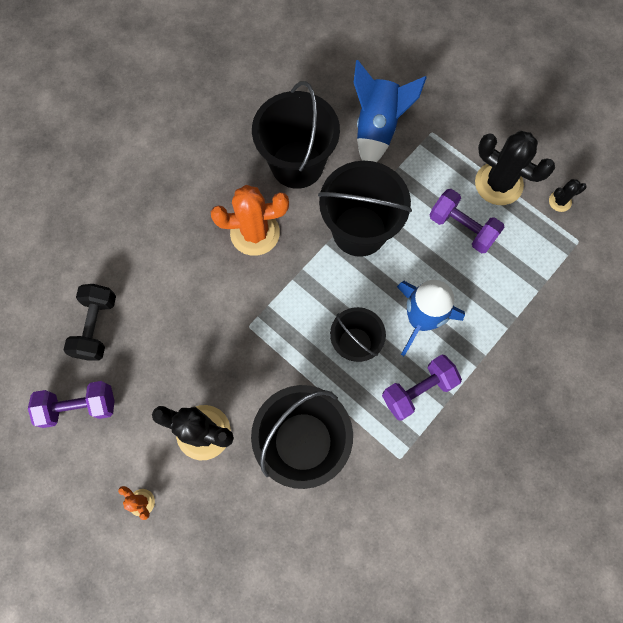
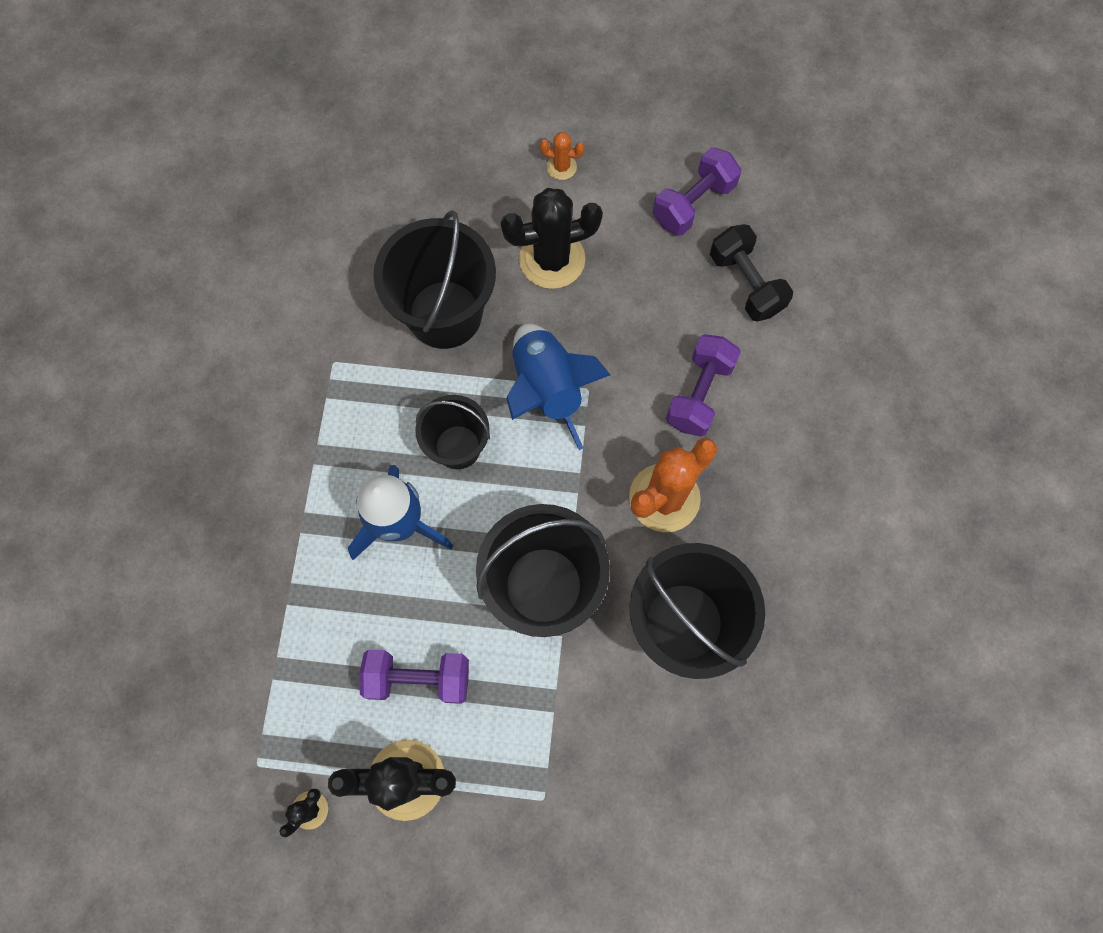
camera: 145 degrees right, 0 degrees up
blue rocket [354,60,427,162] -> blue rocket moved to [507,324,610,450]
purple dumbbell [382,355,462,421] -> purple dumbbell moved to [666,334,741,437]

